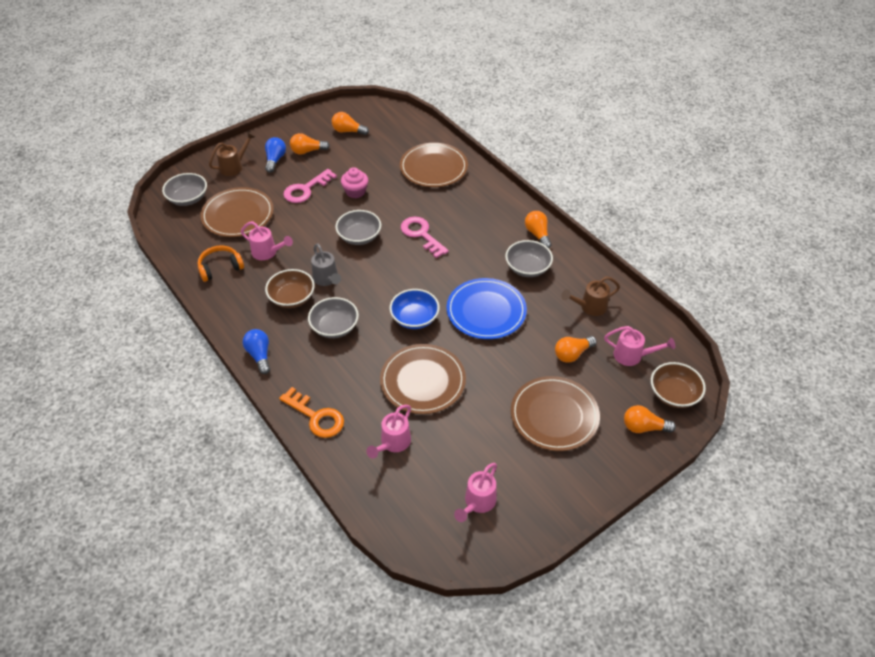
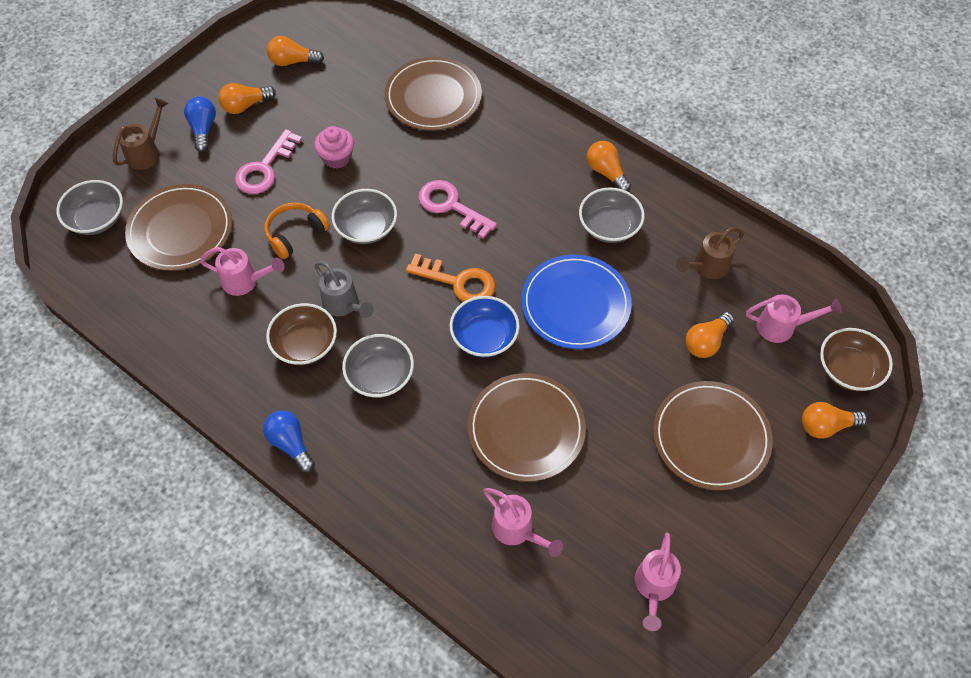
camera: 15 degrees left, 10 degrees up
orange headphones [198,245,244,282] -> orange headphones moved to [264,202,330,259]
orange key [279,387,344,438] -> orange key moved to [406,253,495,302]
pink watering can [367,405,411,458] -> pink watering can turned 60 degrees counterclockwise [483,488,563,557]

